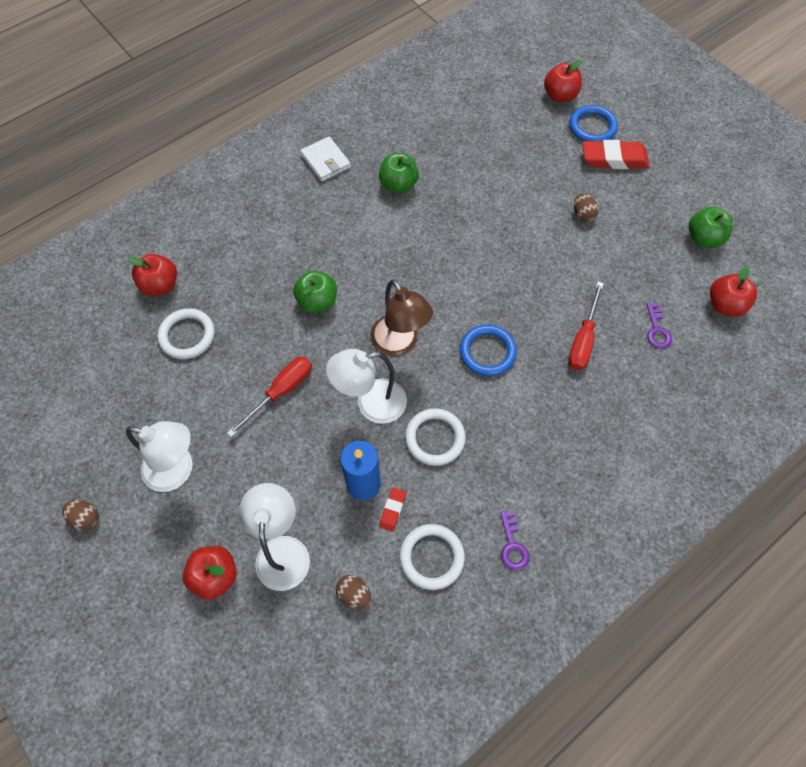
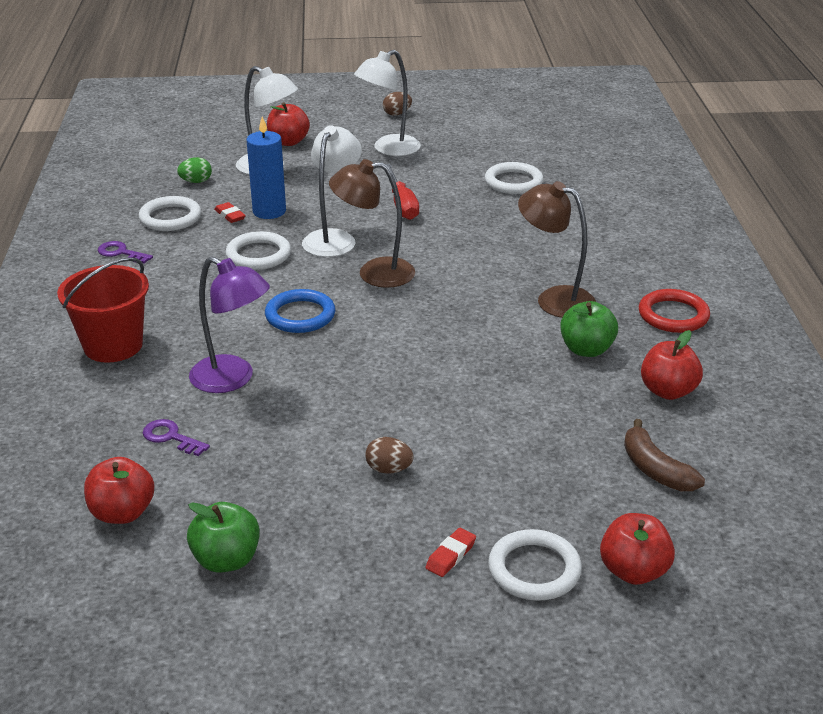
camera: 125 degrees right, 30 degrees down
red apple [128,254,177,296] -> red apple moved to [641,330,703,400]
green apple [293,270,337,313] -> none
white wallet [300,137,351,182] -> red ring [639,289,710,333]
brown egg [336,575,371,609] -> green egg [177,157,212,183]
red screwdriver [568,282,604,370] -> purple lamp [189,256,270,393]
blue ring [569,105,618,141] -> white ring [488,529,582,600]
red eraser [583,140,649,169] -> red eraser [425,528,476,577], size x0.48
none -> red bucket [57,257,149,363]
none -> brown lamp [518,181,596,318]
none -> brown banana [624,419,705,491]

